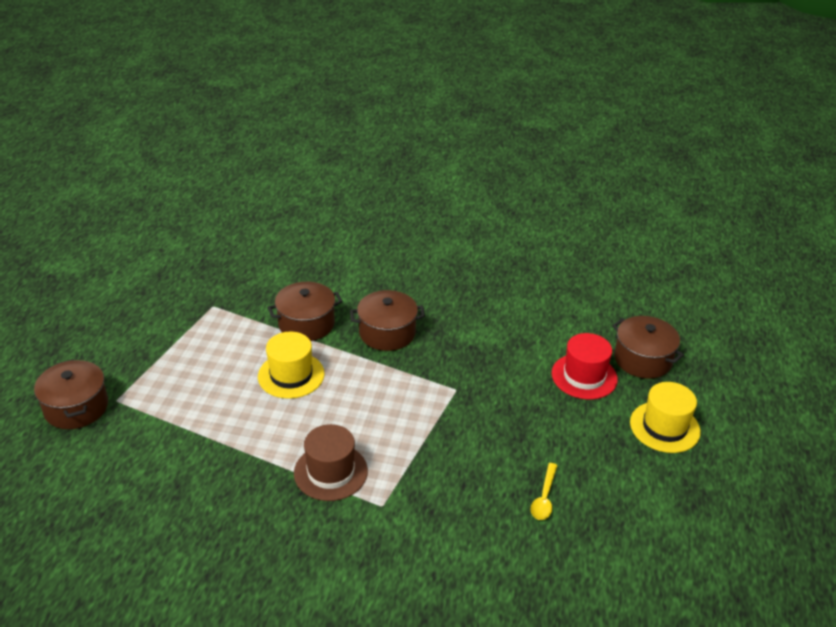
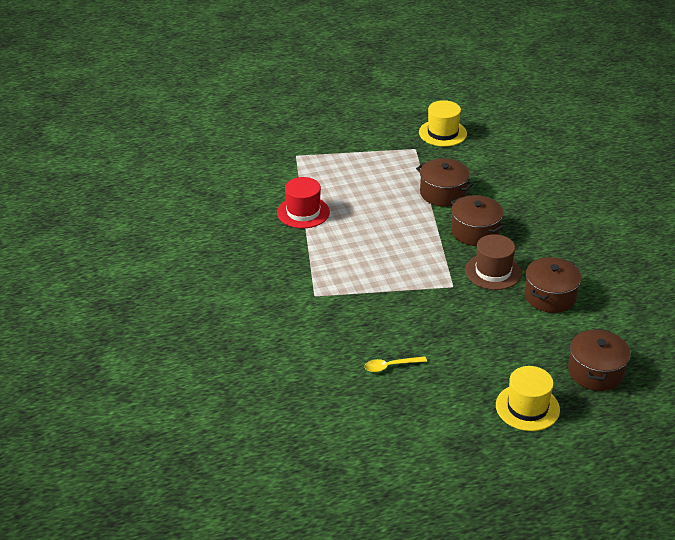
camera: 60 degrees right, 0 degrees up
brown pot [34,359,108,429] -> brown pot moved to [525,257,582,313]
yellow hat [258,331,325,399] -> yellow hat moved to [419,100,467,147]
brown hat [294,424,368,501] -> brown hat moved to [465,234,522,290]
red hat [552,333,618,399] -> red hat moved to [277,177,330,228]

